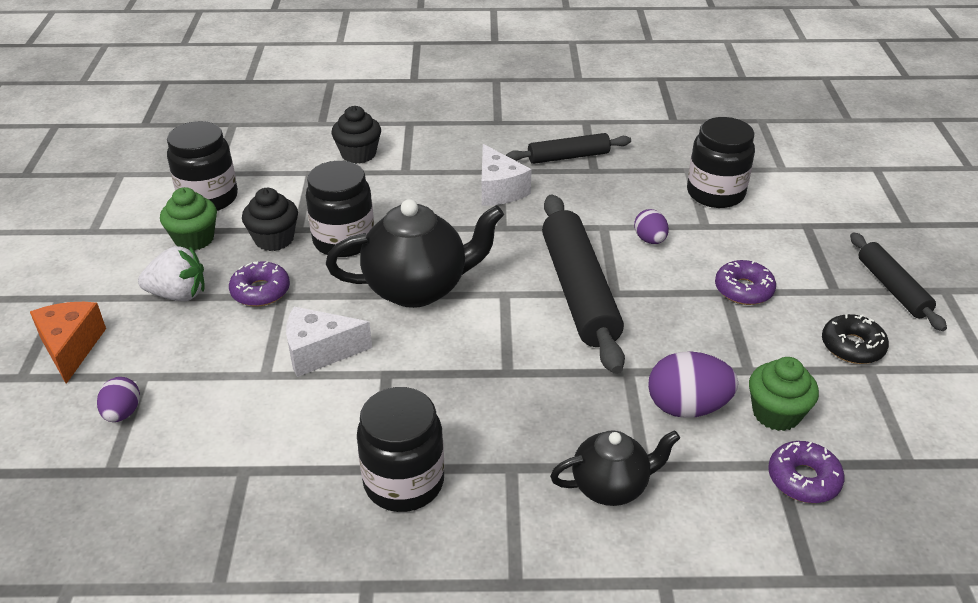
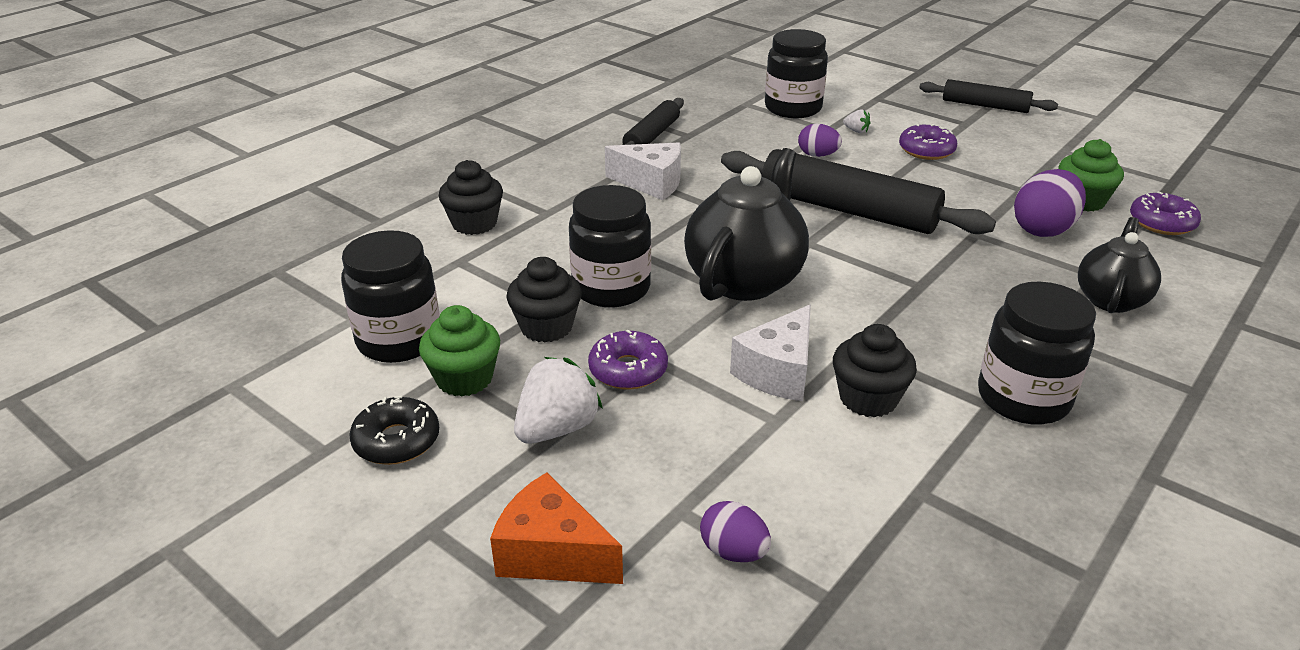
camera: 50 degrees left, 5 degrees down
black donut [822,314,889,364] -> black donut moved to [349,396,439,465]
none -> black cupcake [833,324,917,418]
none -> white strawberry [843,109,871,133]

